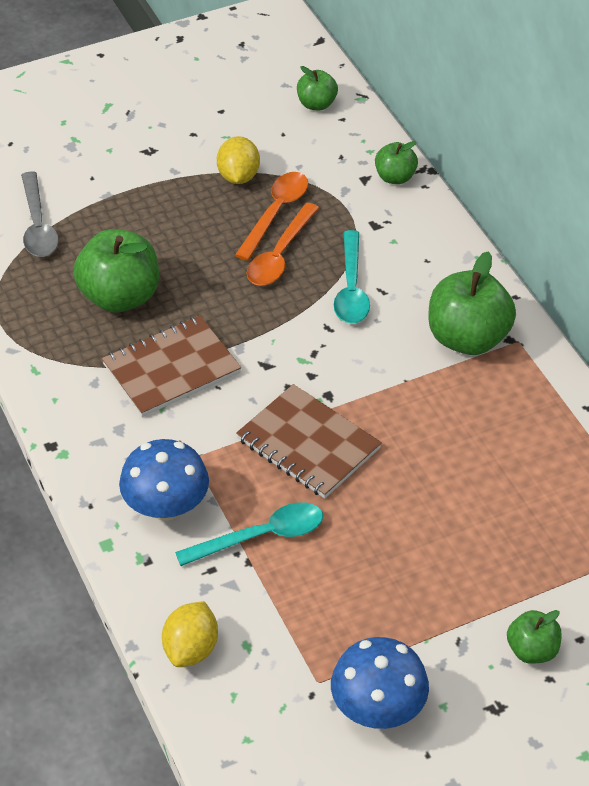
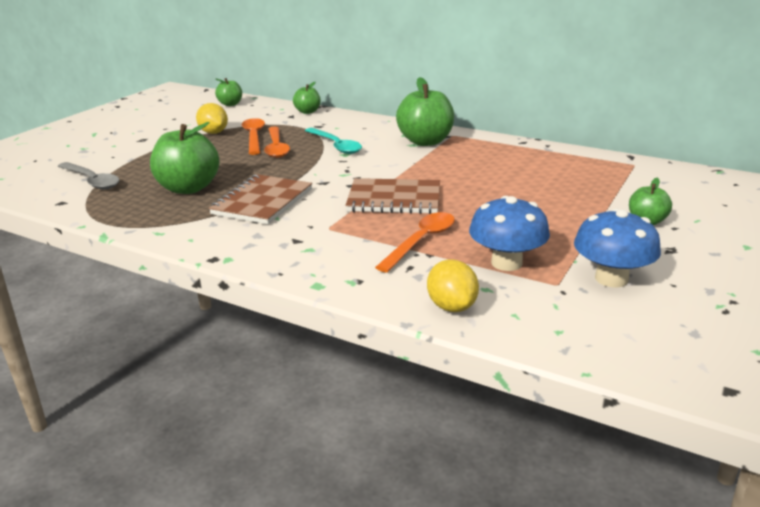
camera: 35 degrees left, 20 degrees down
blue mushroom [119,439,209,521] -> blue mushroom moved to [469,196,550,271]
turquoise spoon [175,502,323,566] -> orange spoon [375,212,455,273]

